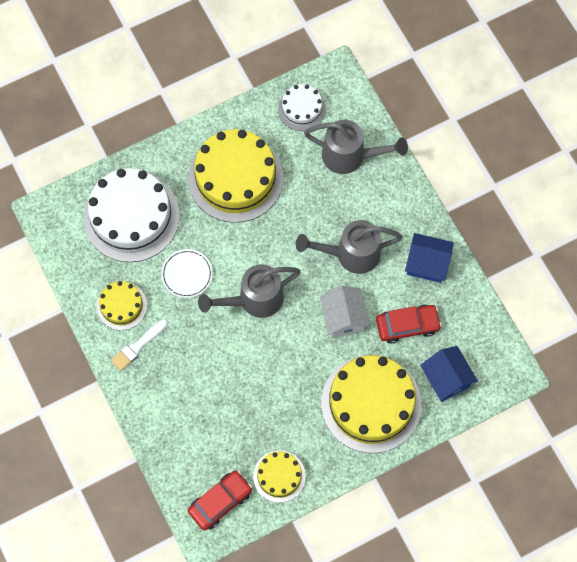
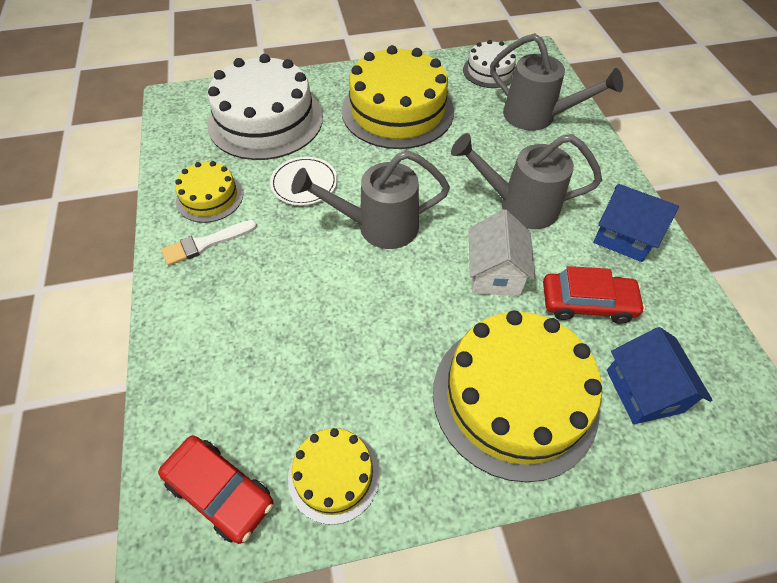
camera: 15 degrees right, 15 degrees down
red car [188,471,252,530] -> red car turned 60 degrees clockwise [158,436,273,544]

